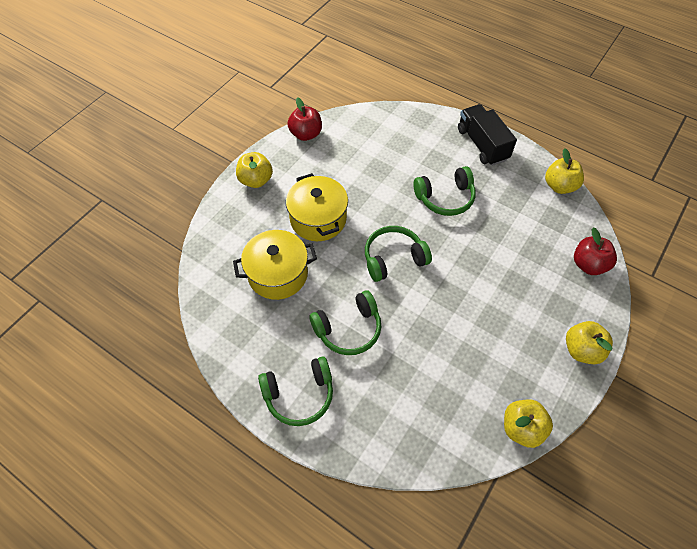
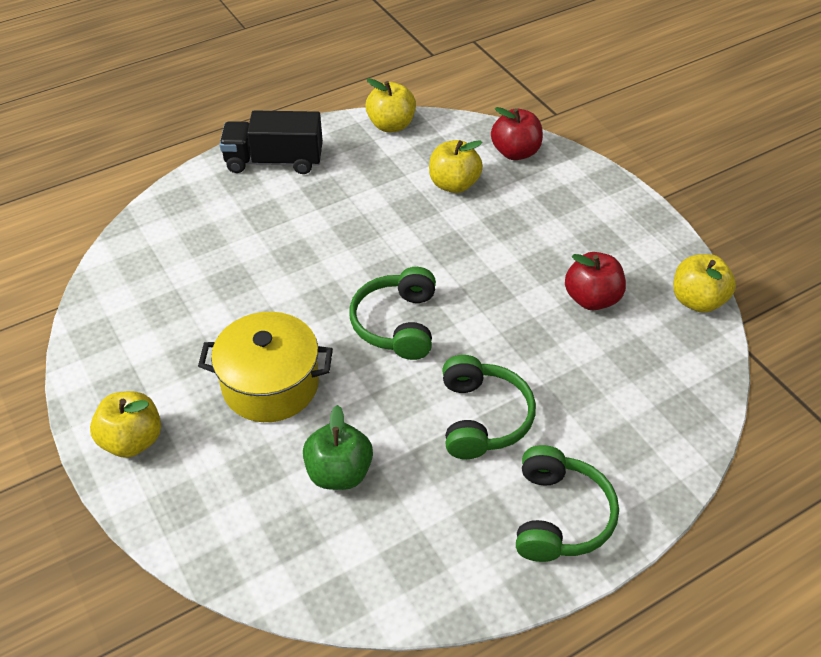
camera: 65 degrees left, 10 degrees down
yellow pot [233,230,317,300] -> green apple [303,405,373,490]
red apple [287,97,322,141] -> red apple moved to [565,252,626,310]
green headphones [413,166,476,216] -> none
yellow apple [566,321,613,364] -> yellow apple moved to [429,140,483,193]

